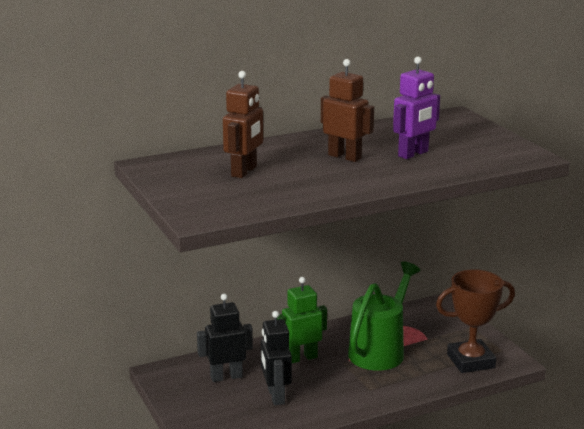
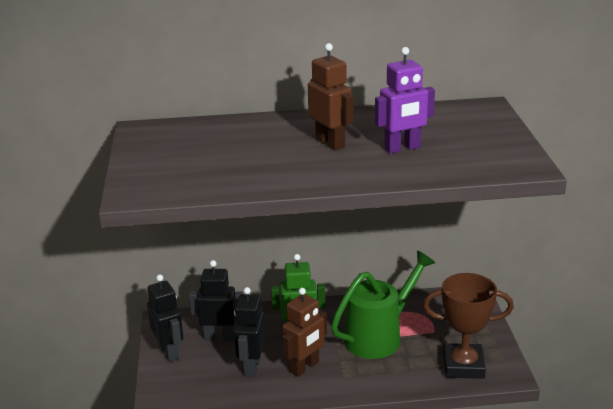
camera: 20 degrees right, 5 degrees up
brown robot [223,71,263,178] -> brown robot moved to [282,288,327,377]
none -> black robot [147,274,183,362]

